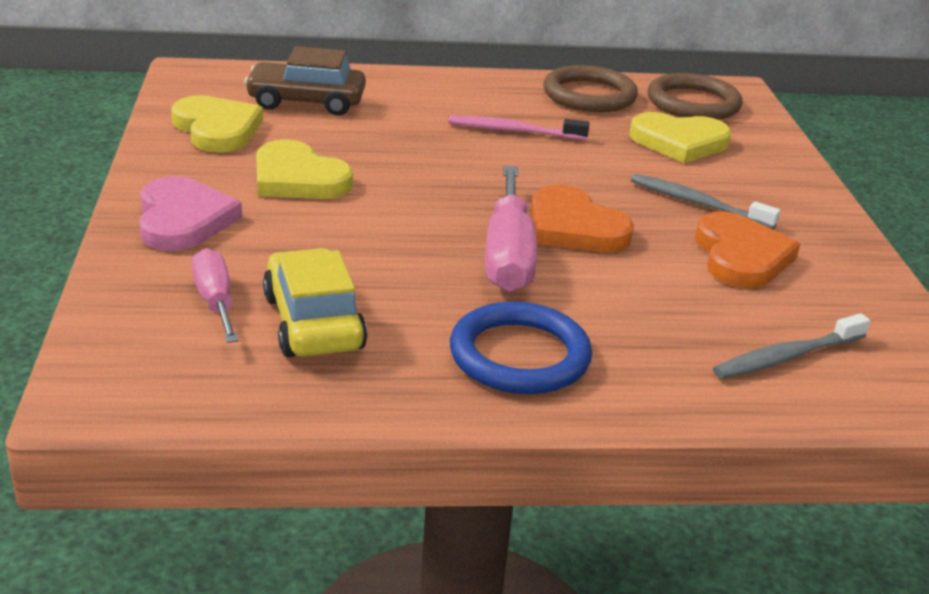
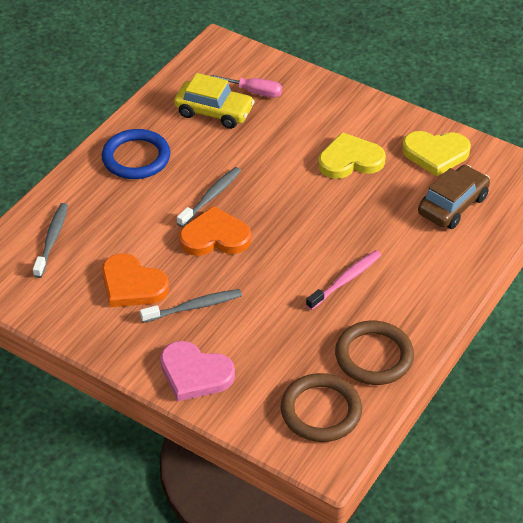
camera: 130 degrees right, 15 degrees up
pink heart [139,176,242,251] -> pink heart moved to [160,341,235,401]
pink screwdriver [485,166,537,292] -> grey toothbrush [177,167,241,227]
yellow heart [629,112,732,163] -> none

